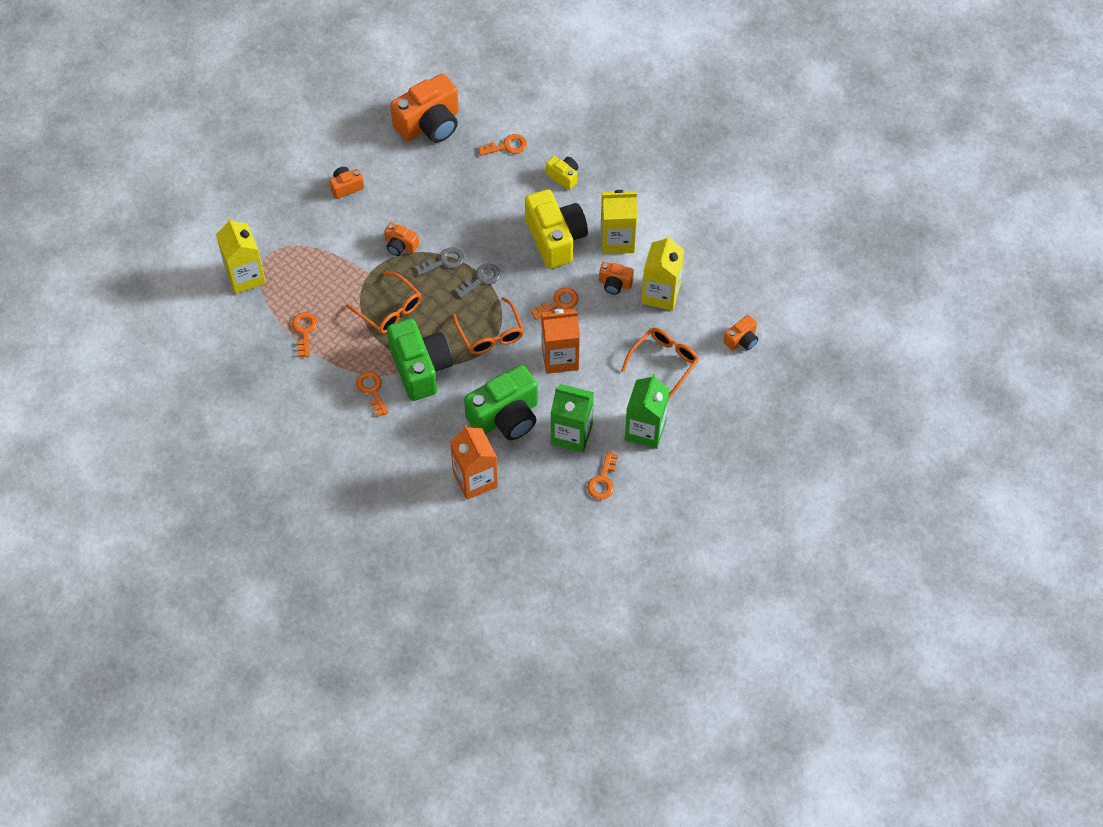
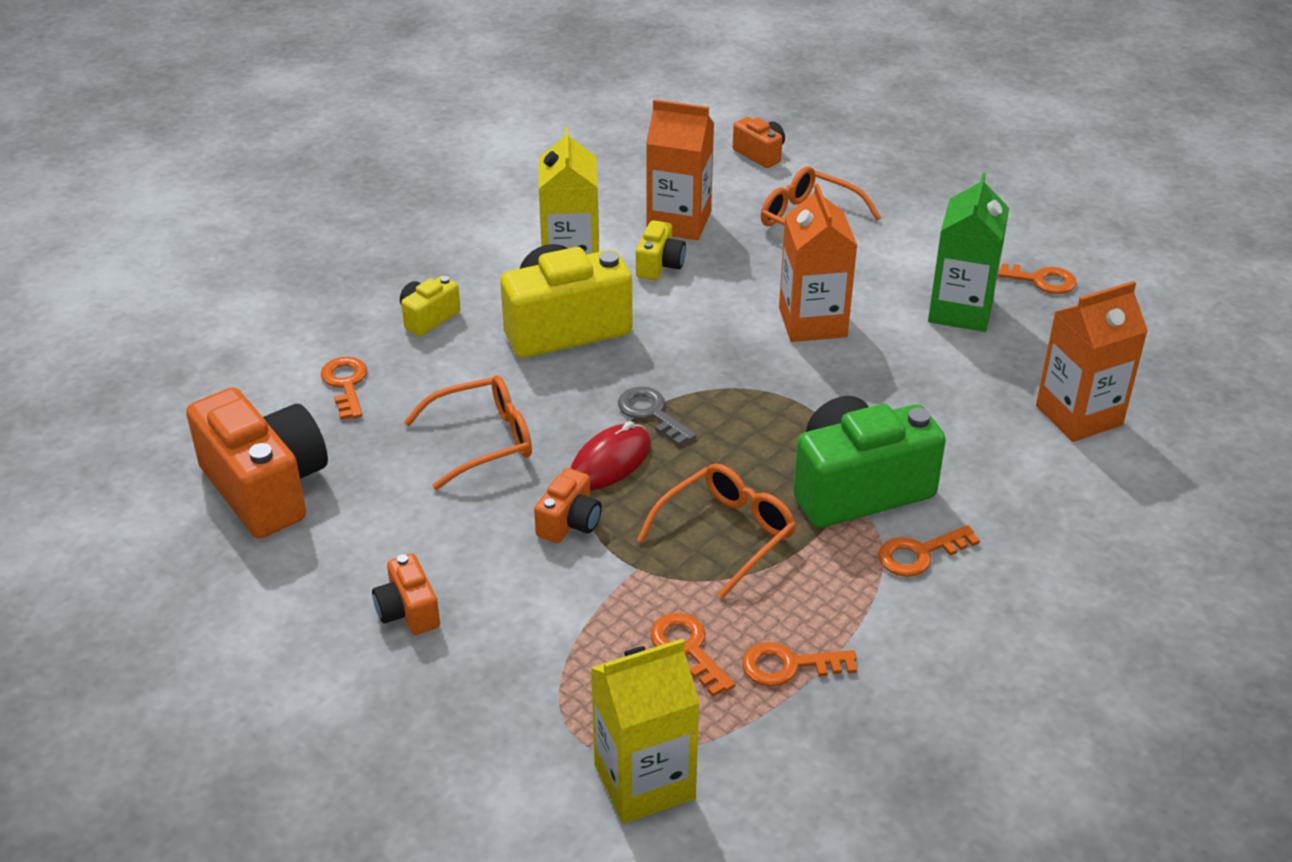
camera: 90 degrees left, 20 degrees down
grey key [415,247,464,276] -> red mouse [571,421,651,490]
orange glasses [452,297,524,355] -> orange glasses moved to [404,375,532,490]
green camera [464,365,538,440] -> none
orange key [530,288,579,320] -> orange key moved to [650,613,735,697]
orange camera [599,262,634,294] -> yellow camera [636,220,686,280]
green carton [625,374,670,449] -> none
yellow carton [641,235,684,311] -> orange carton [646,99,714,240]

